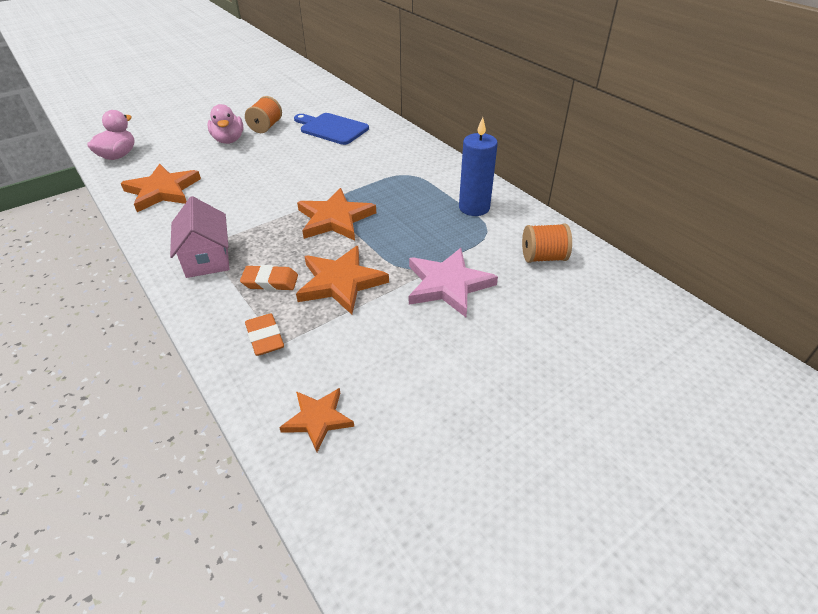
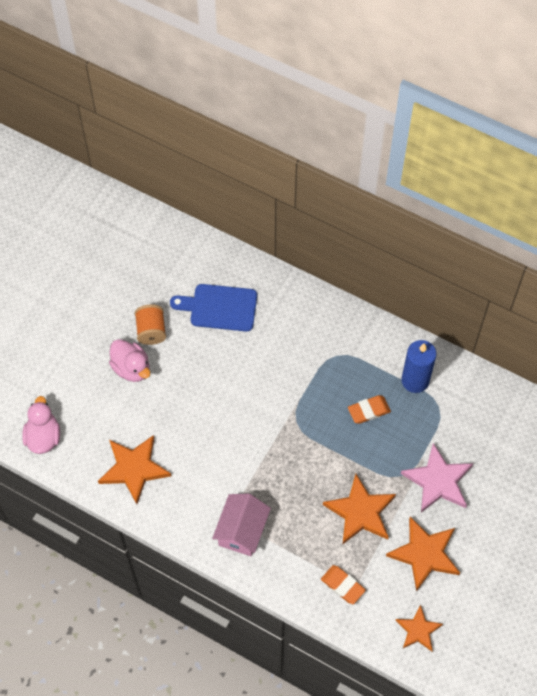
camera: 25 degrees left, 20 degrees up
pink house [170,196,229,278] -> pink house turned 60 degrees clockwise [212,493,271,556]
orange eraser [240,265,298,291] -> orange eraser moved to [348,395,391,424]
orange star [297,188,376,241] -> orange star moved to [386,517,460,591]
orange spool [522,223,572,263] -> none

